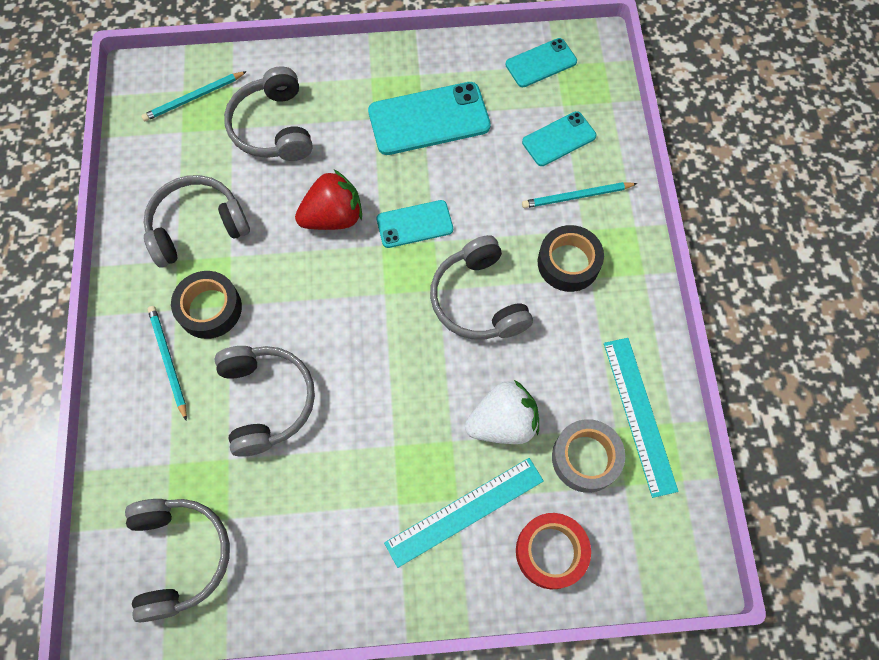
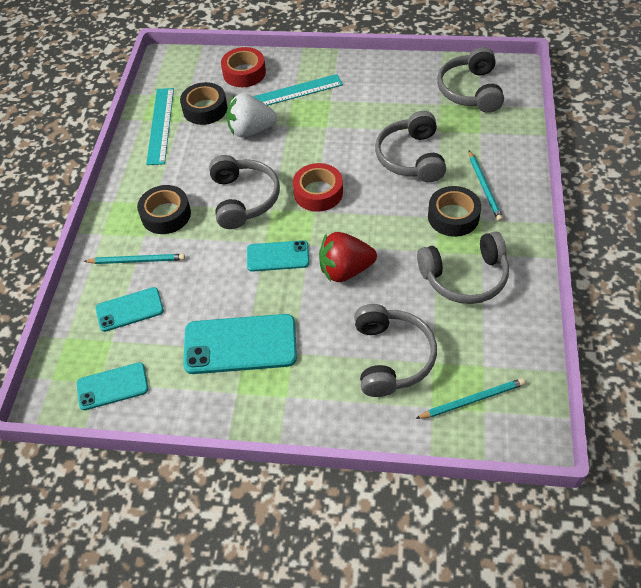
camera: 165 degrees left, 15 degrees down
grey tape [552,419,625,493] -> black tape [180,82,227,125]
none -> red tape [293,163,343,212]

